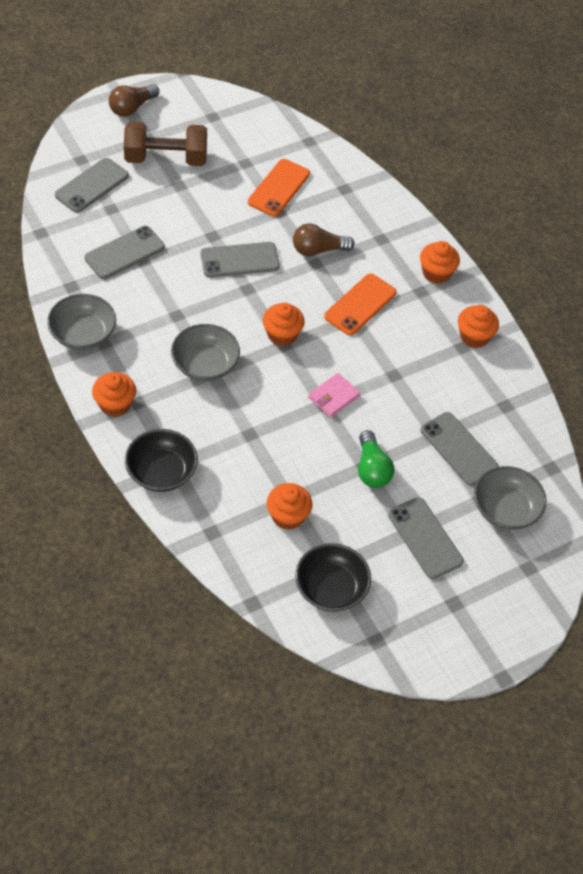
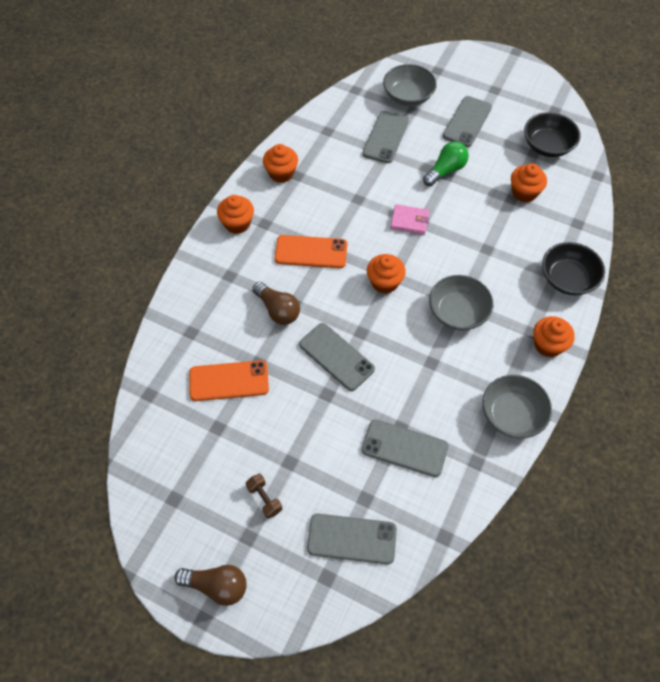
camera: 120 degrees left, 5 degrees up
brown dumbbell [124,122,207,166] -> brown dumbbell [246,474,282,519], size x0.44

